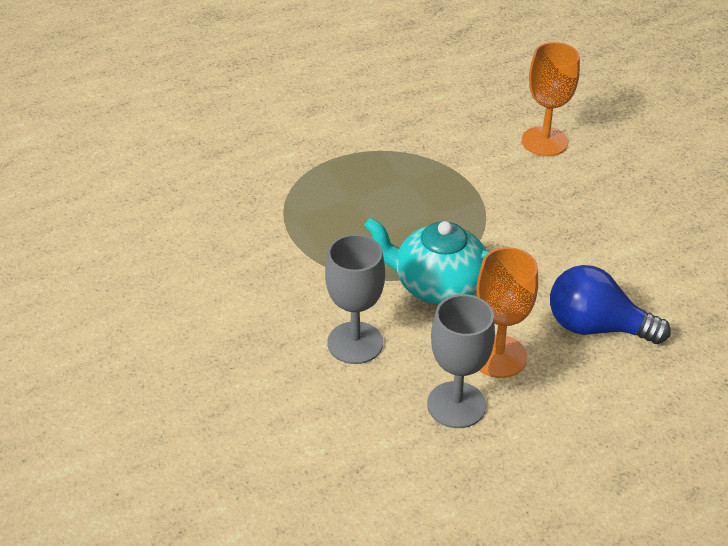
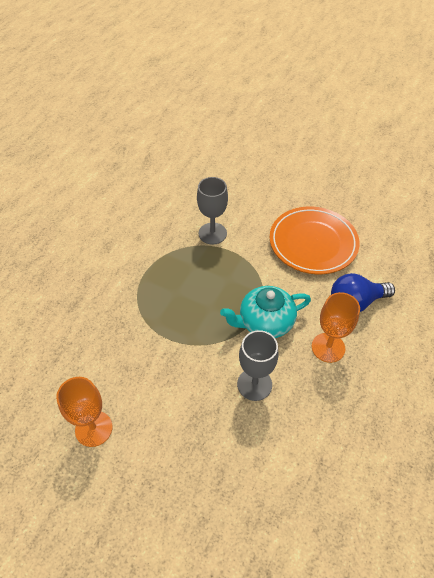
camera: 35 degrees left, 10 degrees up
grey goblet [427,294,495,428] -> grey goblet moved to [197,177,228,244]
orange goblet [522,42,580,156] -> orange goblet moved to [56,377,112,447]
none -> orange plate [270,207,360,274]

